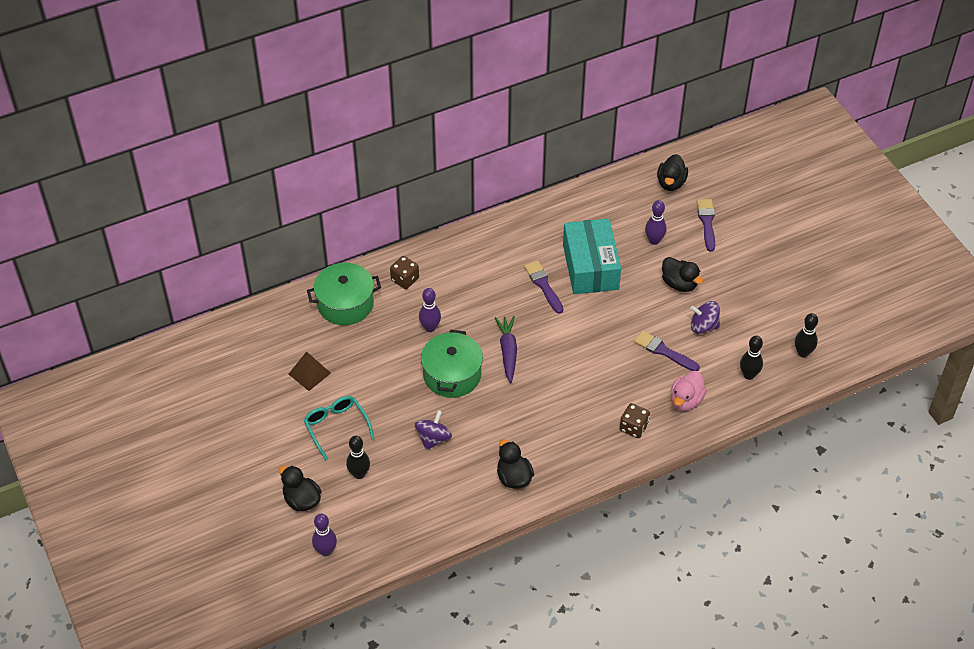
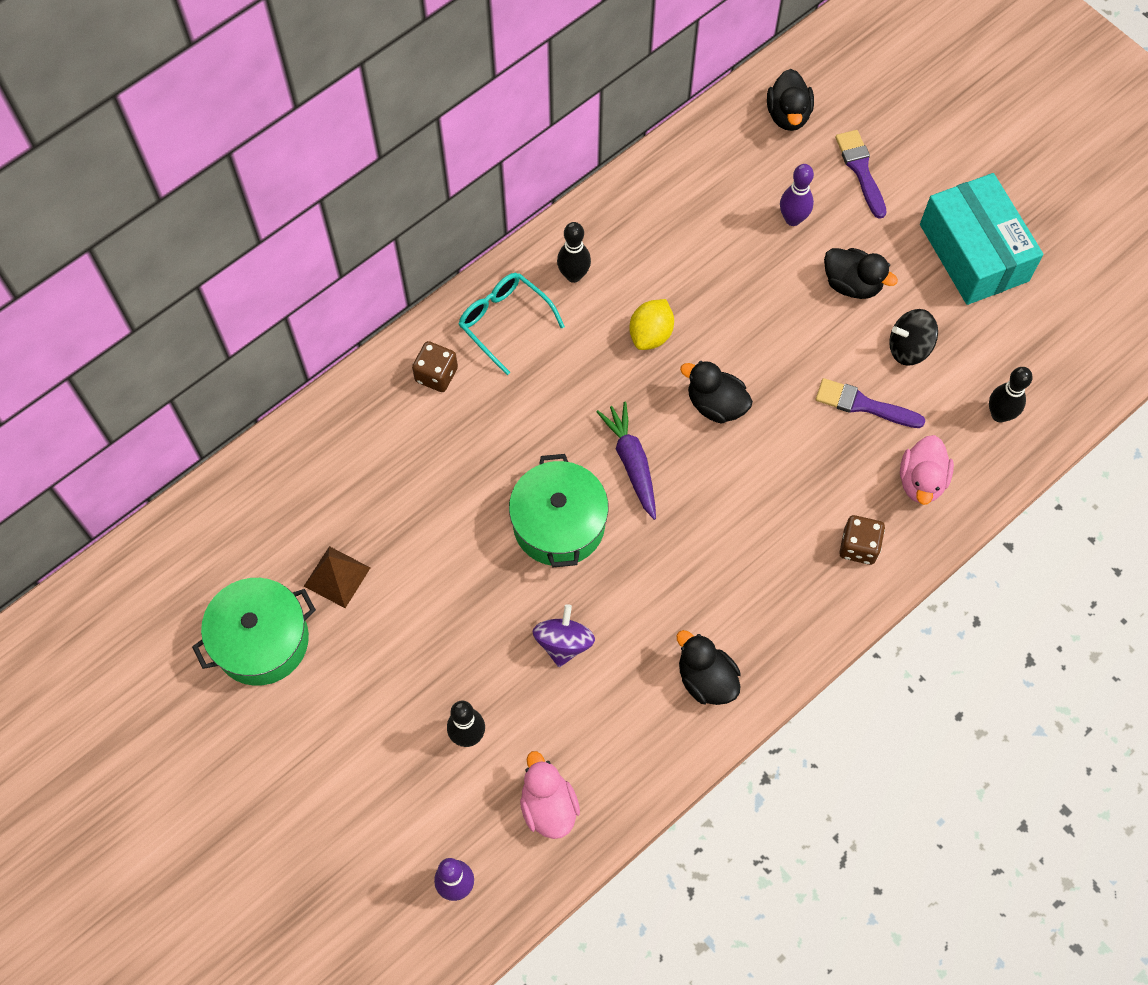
camera: 15 degrees left, 15 degrees up
black duck [279,466,322,511] -> black duck moved to [680,361,753,424]
turquoise glasses [303,396,375,460] -> turquoise glasses moved to [459,273,565,375]
green pot [307,263,381,325] -> green pot moved to [192,578,316,686]
purple bowling pin [419,288,441,332] -> none
purple brush [524,260,564,314] -> yellow lemon [629,299,674,350]
turquoise box [563,218,621,294] -> turquoise box moved to [920,173,1043,305]
purple spinning top [690,301,720,334] -> black spinning top [889,309,938,366]
black bowling pin [795,313,818,357] -> black bowling pin moved to [557,222,591,283]
none -> pink duck [520,751,580,839]

